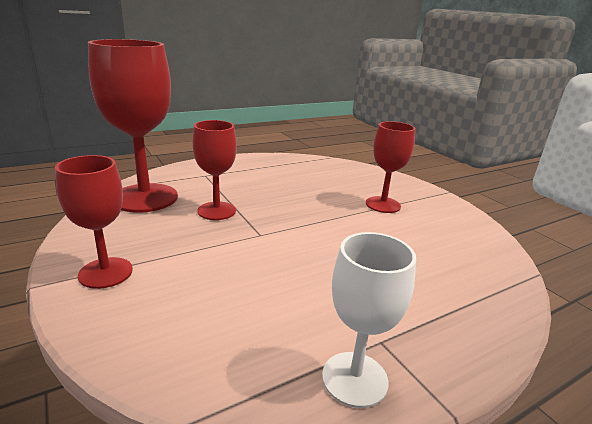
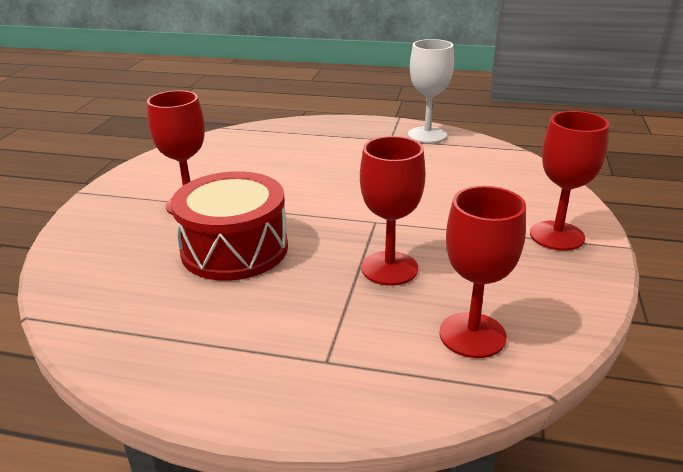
camera: 135 degrees left, 5 degrees up
red goblet [88,39,178,213] -> red goblet [439,186,526,358], size x0.58
none -> red drum [171,171,288,281]

